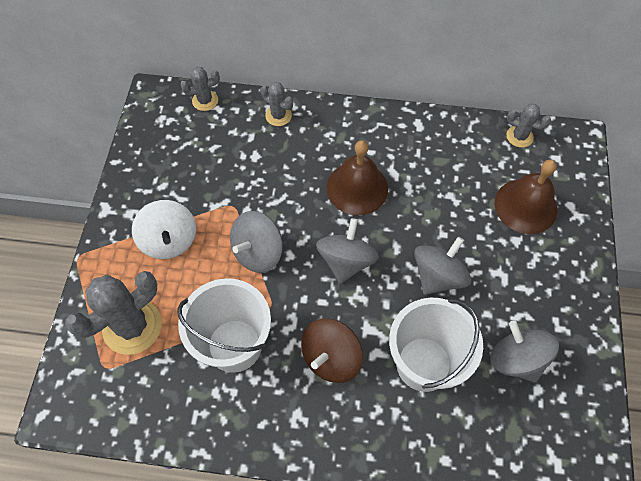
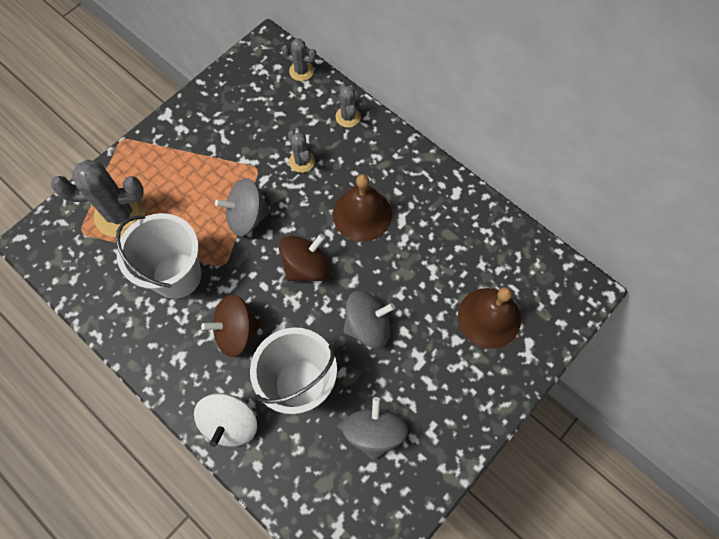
camera: 35 degrees right, 5 degrees up
white spinning top [132,200,196,259] -> white spinning top moved to [194,393,257,447]
grey spinning top [316,218,379,283] -> brown spinning top [279,234,330,281]
grey cactus [506,104,551,148] -> grey cactus moved to [288,131,315,173]

